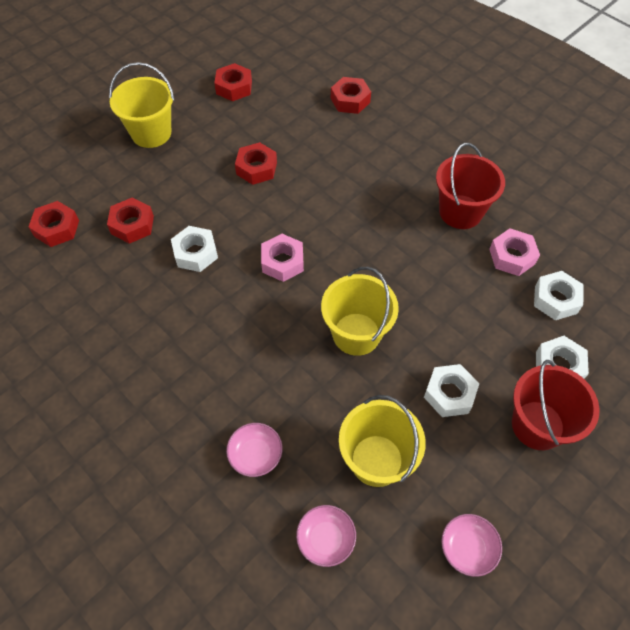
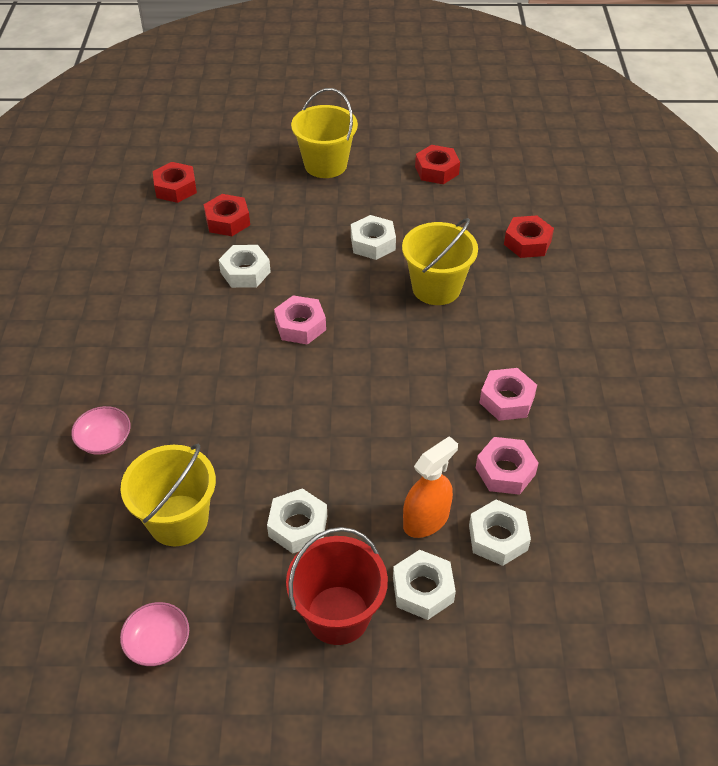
camera: 45 degrees right, 10 degrees down
red nut [235,142,277,185] -> white nut [351,215,396,260]
pink bowl [296,505,356,567] -> none
yellow bucket [321,267,399,356] -> yellow bucket moved to [402,218,478,305]
red bucket [436,143,505,229] -> pink nut [479,368,537,421]
none -> orange spray bottle [403,436,458,538]

